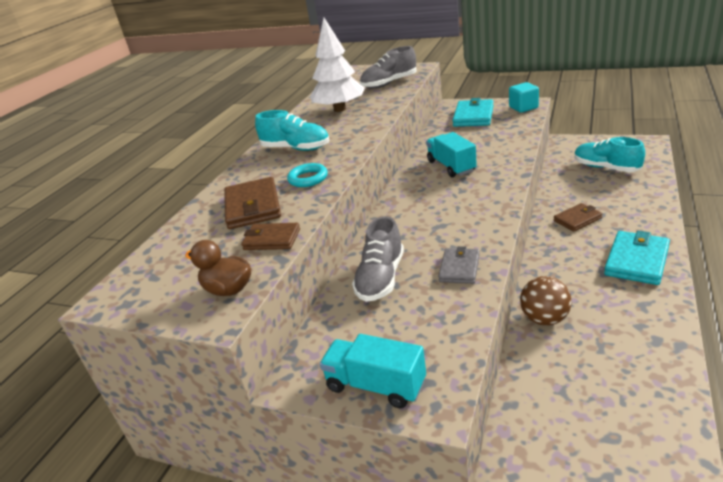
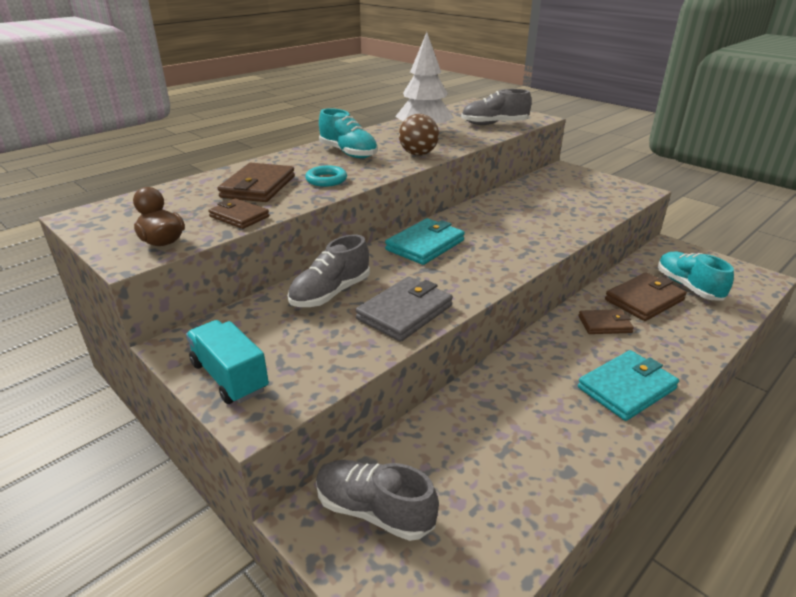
camera: 20 degrees right, 0 degrees up
turquoise truck [426,132,477,177] -> none
grey wallet [438,246,480,284] -> grey wallet [355,276,453,342], size x1.58
turquoise wallet [452,98,494,127] -> turquoise wallet moved to [385,218,465,265]
turquoise cube [509,82,539,113] -> none
brown ball [520,276,572,326] -> brown ball moved to [399,114,439,156]
none -> grey shoe [316,460,439,541]
none -> brown wallet [605,273,687,321]

